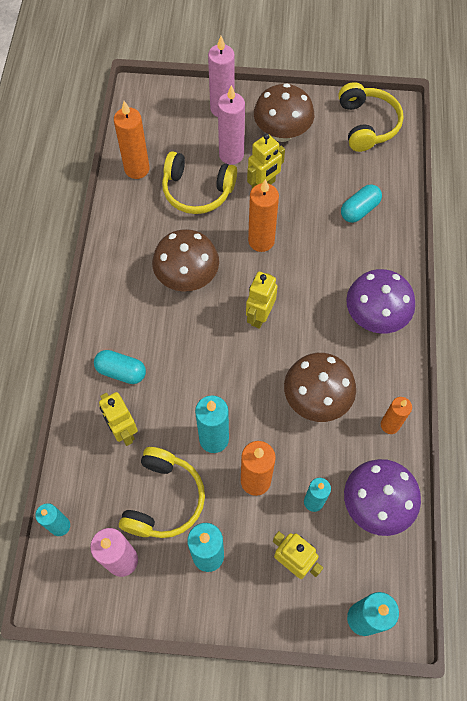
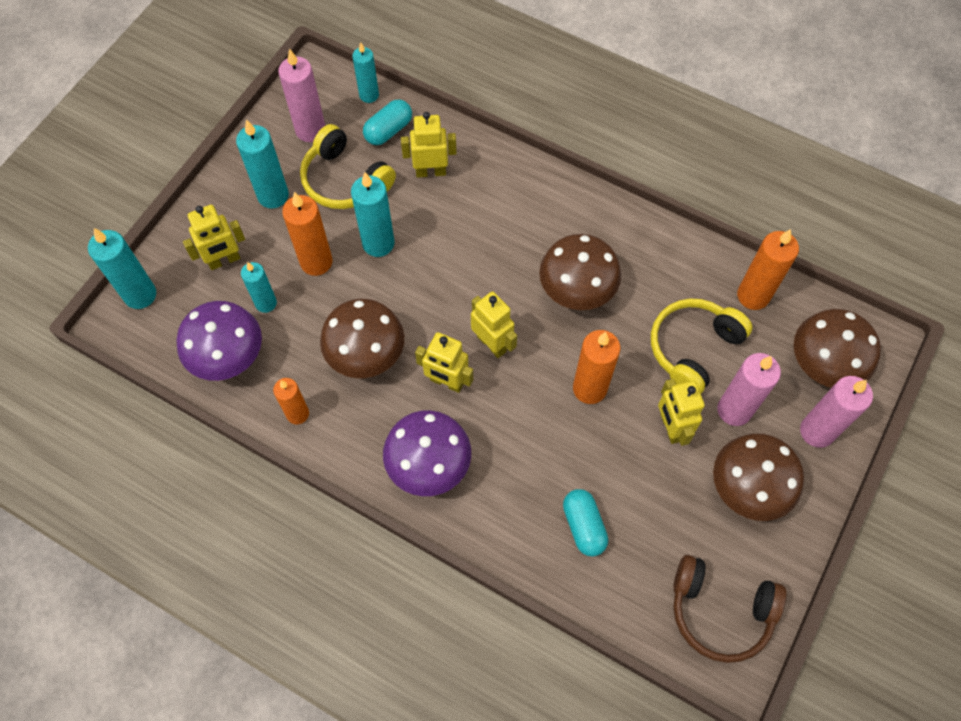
camera: 115 degrees right, 0 degrees up
turquoise capsule [94,350,146,384] -> turquoise capsule moved to [363,99,412,145]
yellow headphones [338,82,403,152] -> brown headphones [673,555,786,663]
none -> yellow robot [415,332,473,393]
none -> brown mushroom [794,309,881,388]

